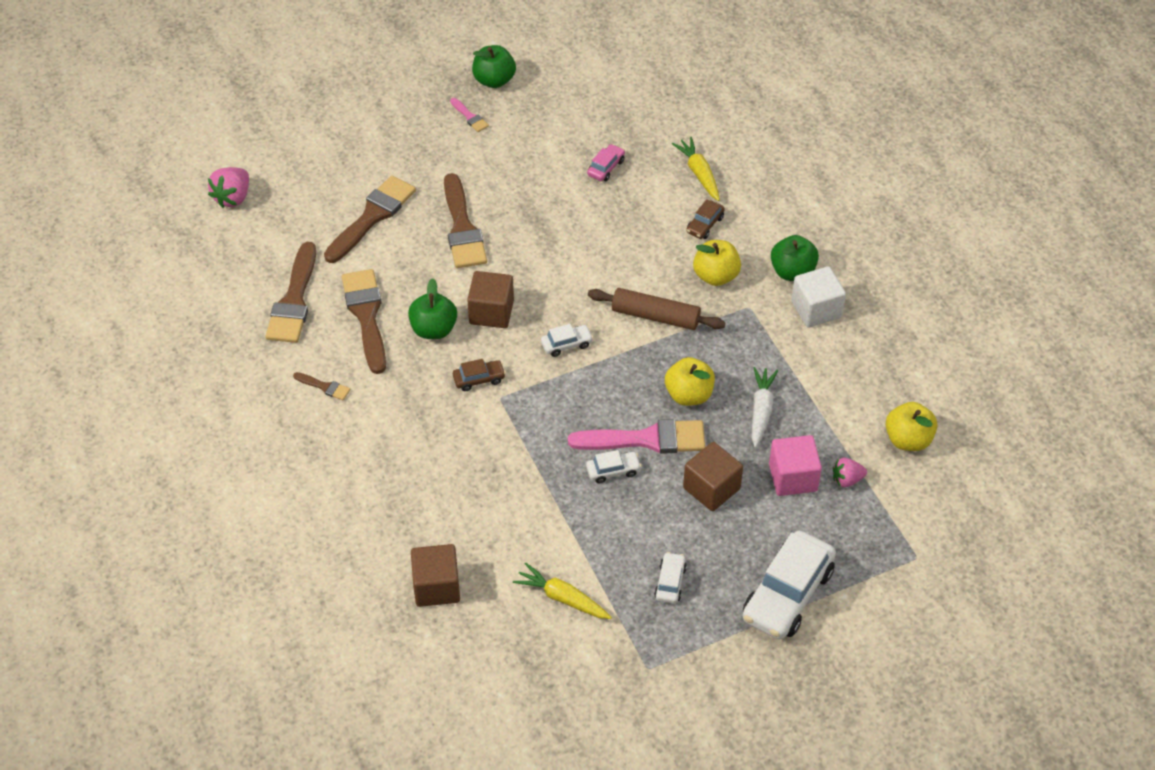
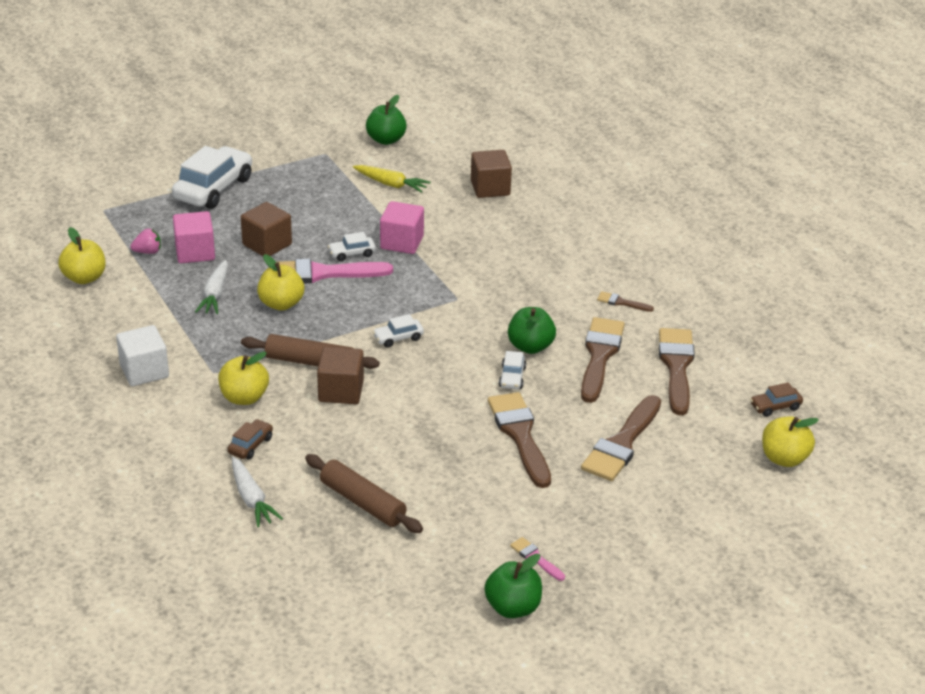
camera: 175 degrees right, 15 degrees down
pink strawberry [208,167,249,208] -> yellow apple [762,416,819,467]
brown brush [342,269,386,374] -> brown brush turned 150 degrees counterclockwise [581,317,625,403]
brown car [453,359,506,391] -> brown car moved to [750,382,803,417]
brown cube [467,271,514,328] -> brown cube moved to [317,347,364,404]
pink car [587,144,625,181] -> brown rolling pin [305,454,423,533]
white car [654,552,687,604] -> white car moved to [499,351,526,389]
yellow carrot [672,137,720,201] -> white carrot [232,457,283,527]
green apple [771,235,819,281] -> green apple moved to [366,95,407,145]
none -> pink cube [380,201,424,254]

